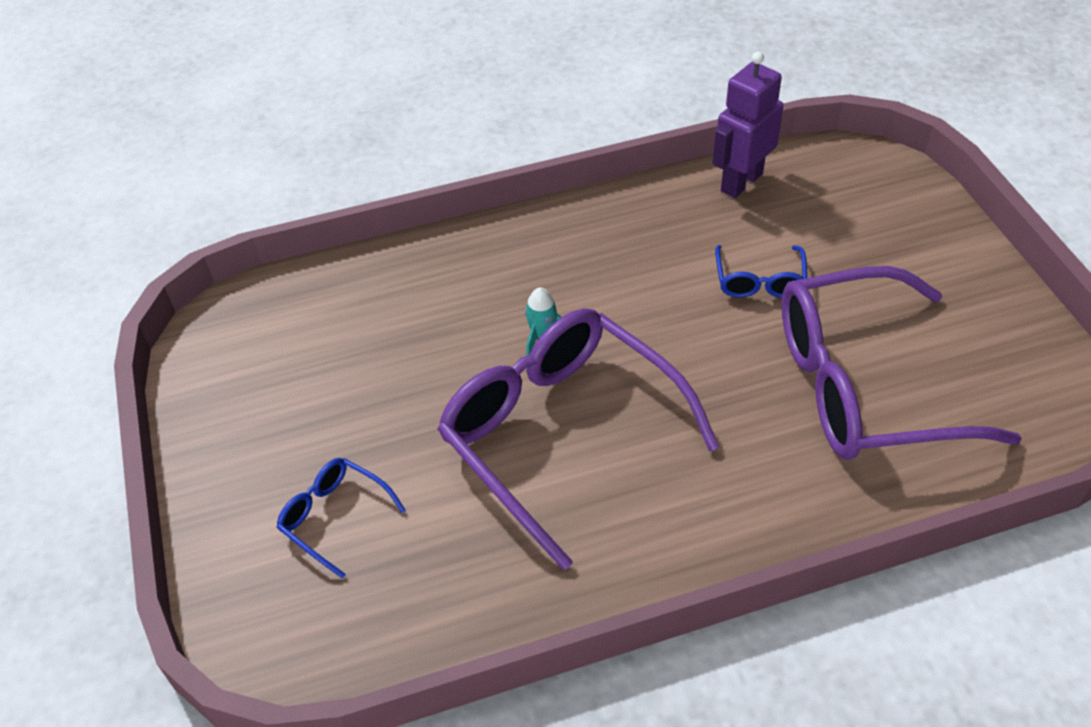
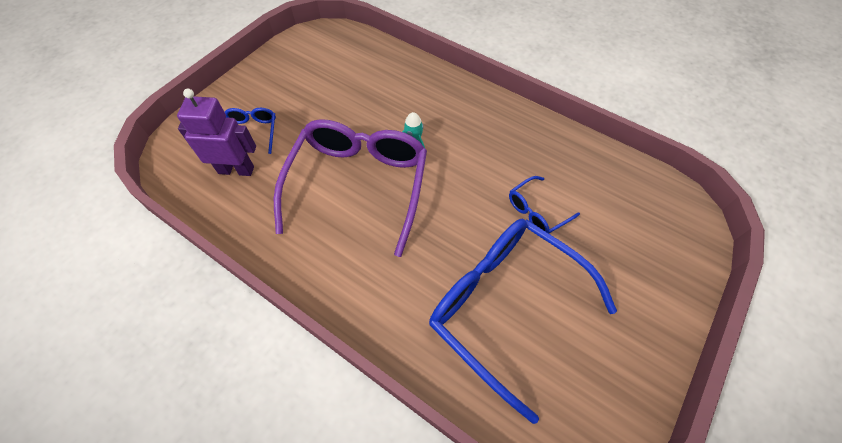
camera: 50 degrees right, 10 degrees up
purple robot [712,51,783,198] -> purple robot moved to [177,89,256,176]
purple glasses [781,266,1022,460] -> blue glasses [429,219,617,424]

